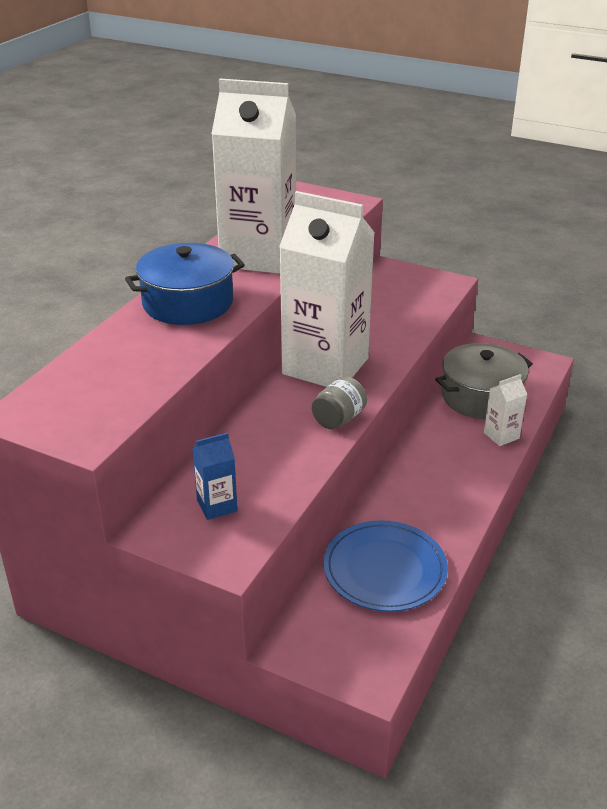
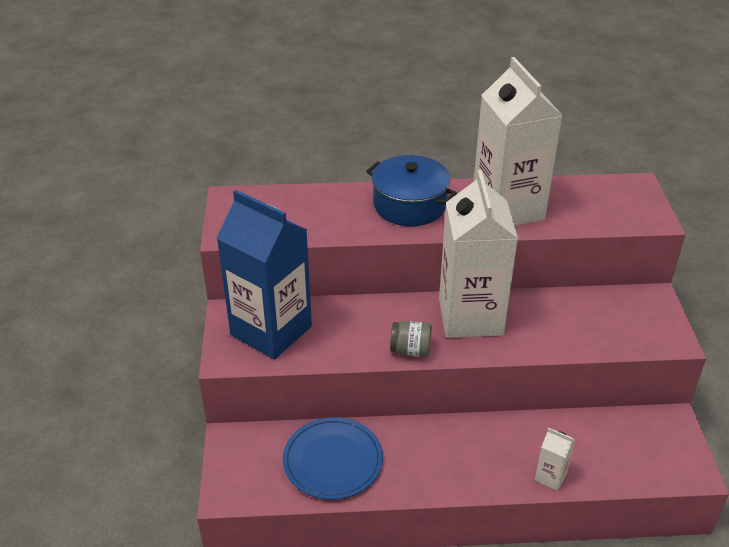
camera: 60 degrees right, 5 degrees up
blue carton [192,432,237,520] -> blue carton [217,190,312,360], size x2.49
grey pot [435,343,533,419] -> none

